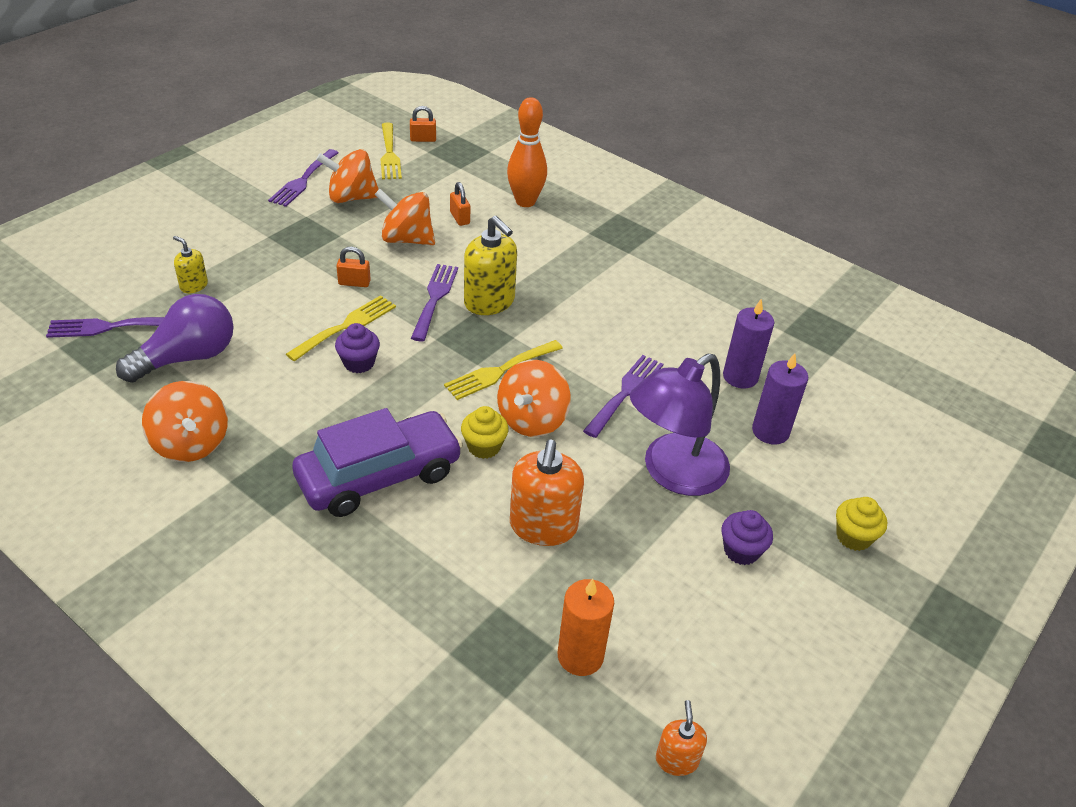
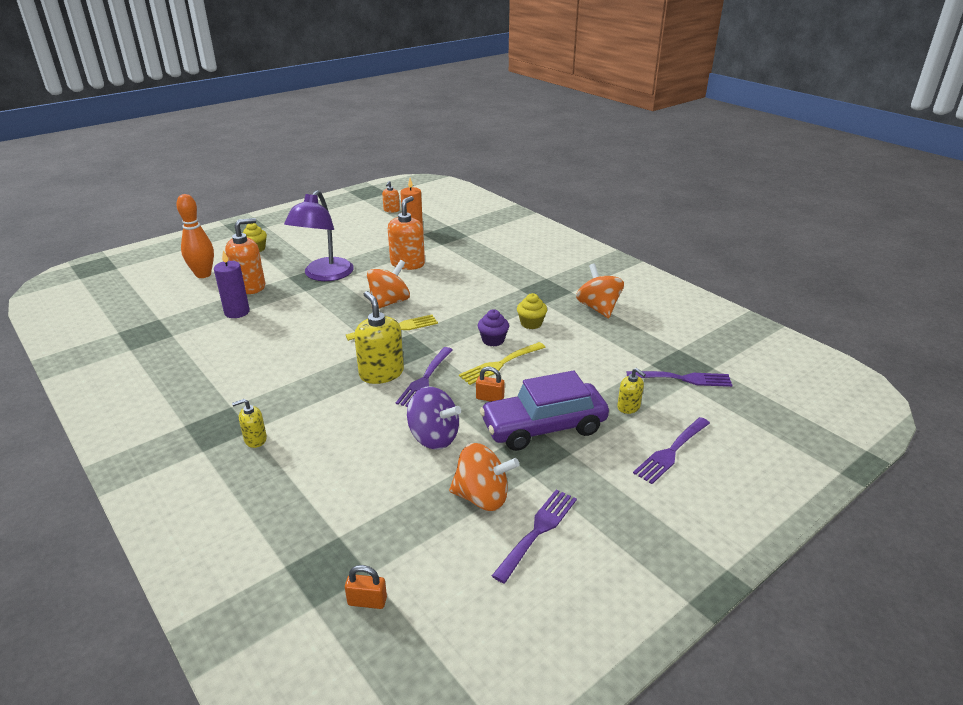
camera: 165 degrees left, 10 degrees down
purple light bulb [116,294,234,383] -> none
purple car [292,408,463,517] -> purple car moved to [480,370,609,451]
orange spinning top [374,189,435,245] -> purple spinning top [407,387,461,450]
yellow fork [381,123,402,179] -> none
orange padlock [450,182,470,226] -> none
yellow cupcake [461,406,509,459] -> yellow cupcake moved to [517,293,547,329]
orange bowling pin [507,97,547,207] -> orange bowling pin moved to [176,194,214,278]
purple fork [583,355,663,438] -> purple fork moved to [633,417,710,484]
purple lamp [630,354,730,496] -> purple lamp turned 135 degrees clockwise [284,190,354,281]
purple cupcake [722,510,773,565] -> none
purple candle [752,353,808,445] -> orange soap dispenser [225,218,265,294]
none -> yellow soap dispenser [232,399,267,448]

